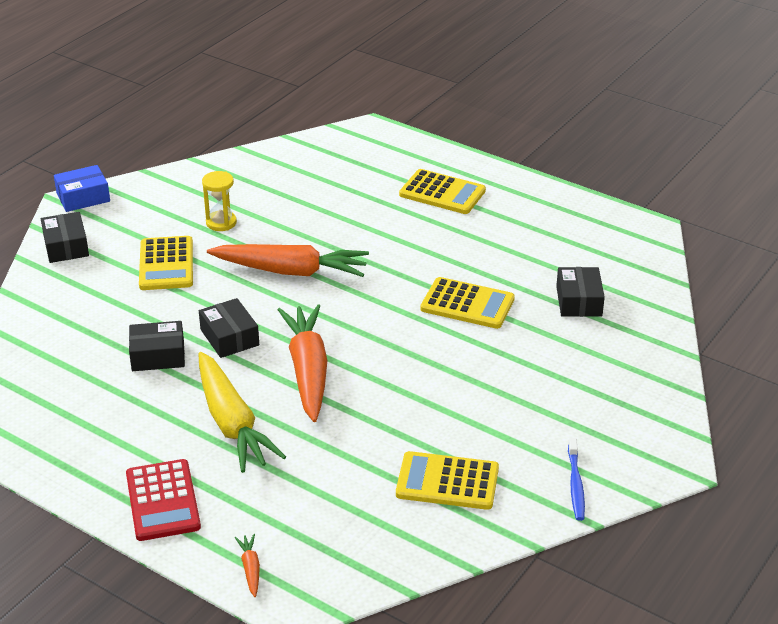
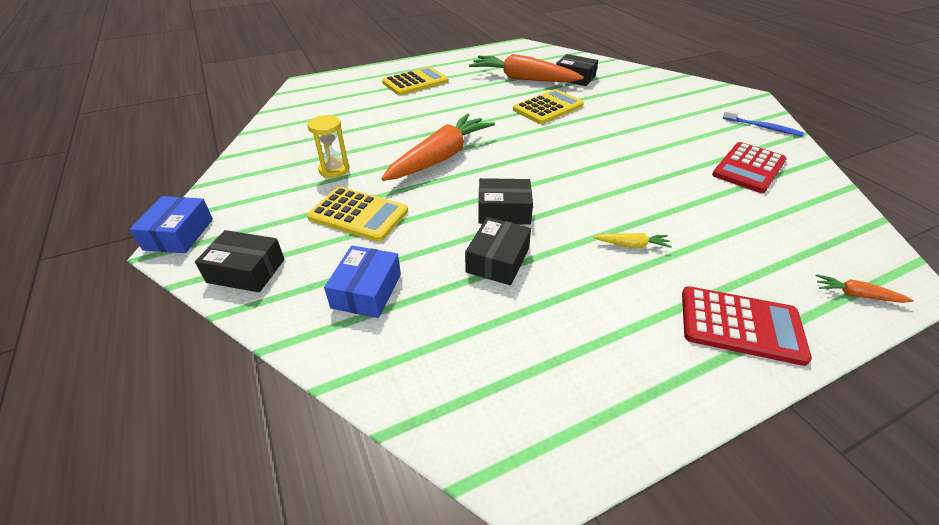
camera: 60 degrees left, 5 degrees up
yellow carrot [199,352,286,473] -> yellow carrot [593,233,672,248], size x0.40
orange carrot [278,304,327,422] -> orange carrot moved to [469,54,584,82]
yellow calculator [396,451,499,510] -> red calculator [712,142,787,193]
none -> blue box [324,246,401,318]

